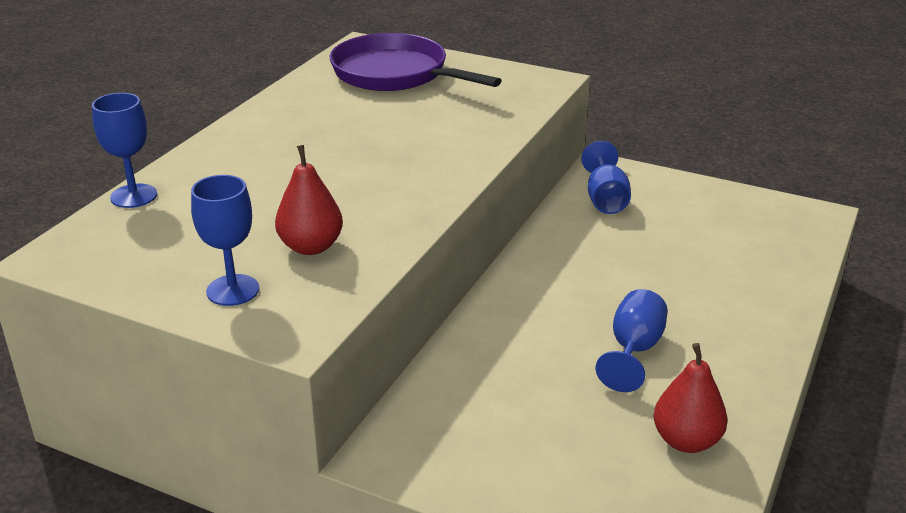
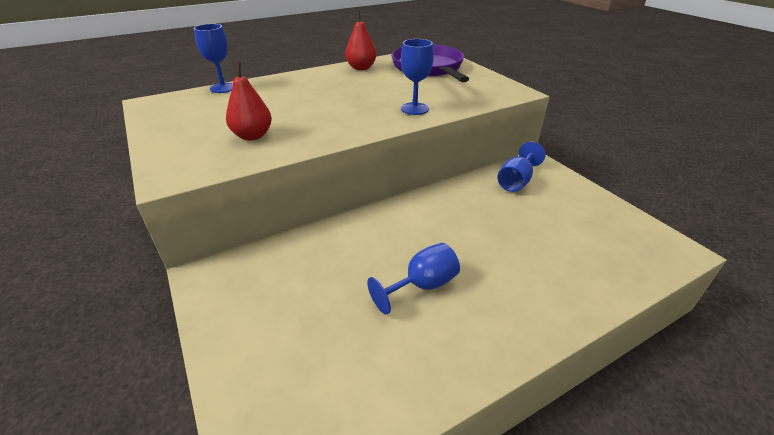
camera: 35 degrees right, 5 degrees up
blue goblet [191,175,259,306] -> blue goblet moved to [401,39,434,115]
red pear [653,343,728,453] -> red pear moved to [345,11,377,70]

